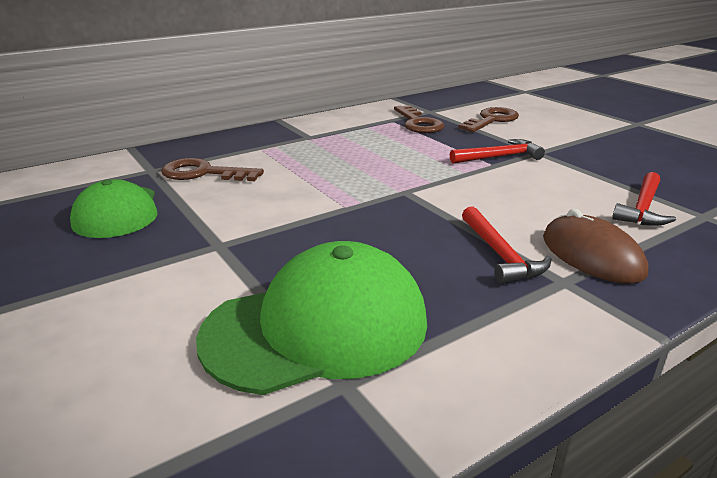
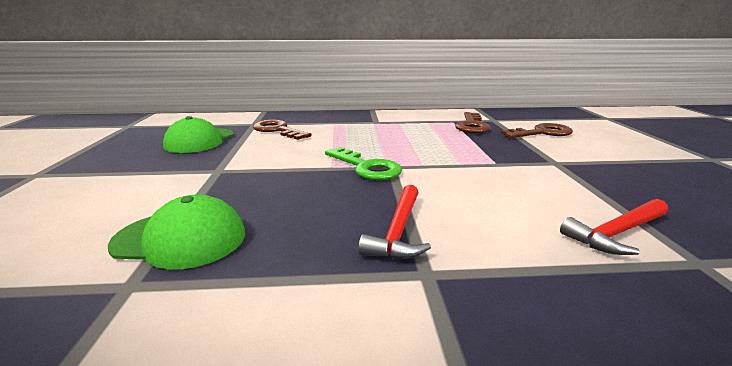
camera: 30 degrees right, 5 degrees down
green cap [196,241,427,395] -> green cap [108,195,245,269], size x0.66
red hammer [450,139,545,164] -> none
brown mouse [543,209,648,284] -> none
none -> green key [325,147,402,180]

